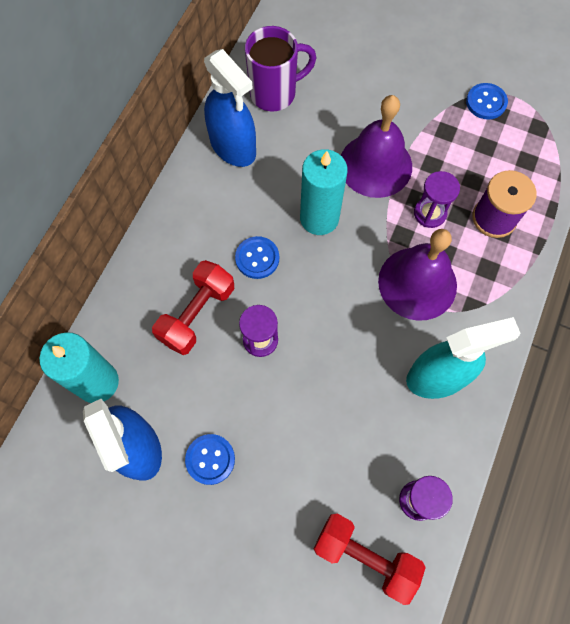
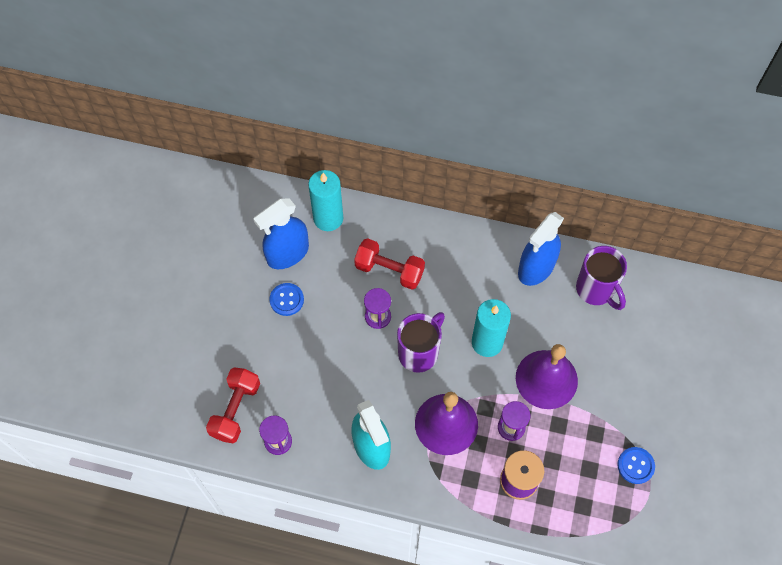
camera: 80 degrees right, 5 degrees down
blue button [235,236,279,279] -> none
none -> purple mug [397,312,445,373]

